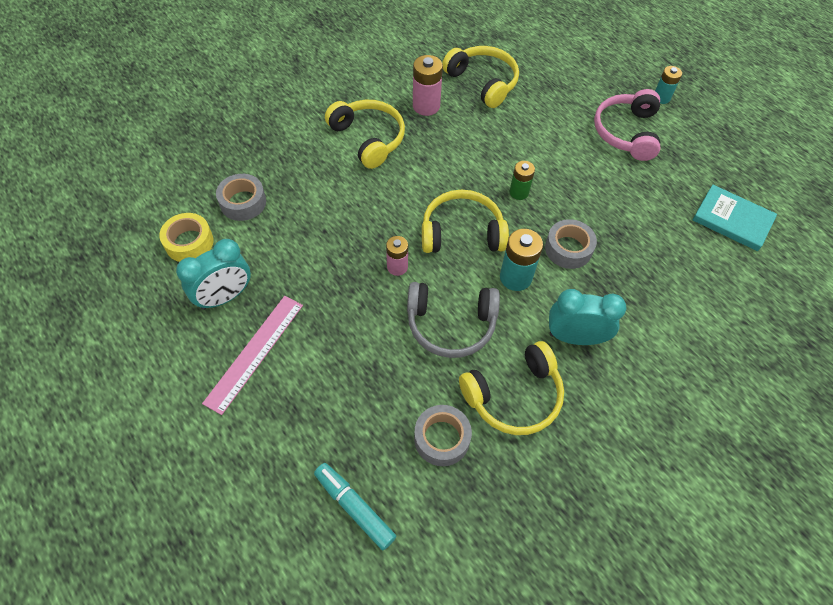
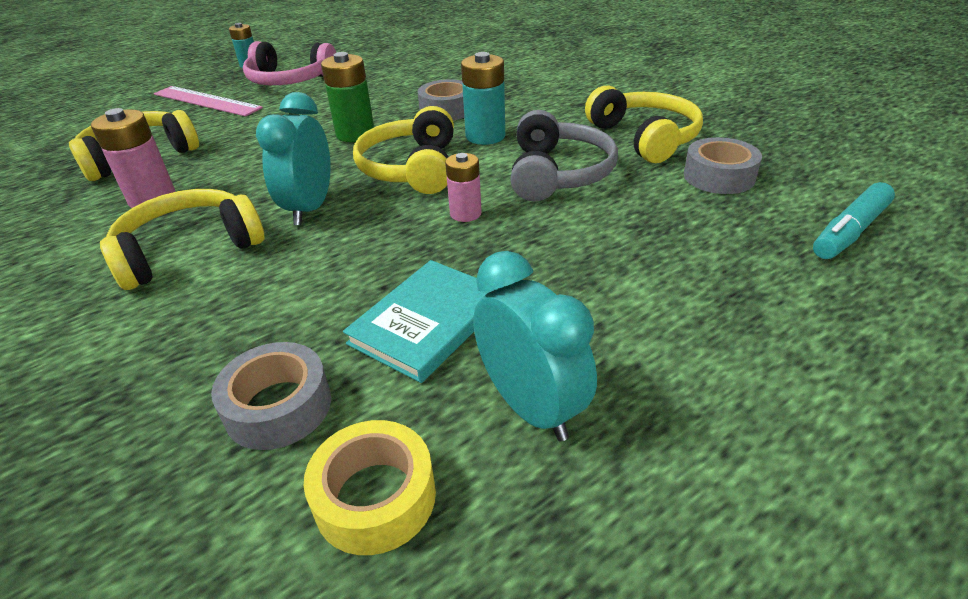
camera: 85 degrees left, 20 degrees down
pink ruler [202,296,303,415] -> pink ruler moved to [154,86,263,116]
green battery [510,161,535,200] -> green battery [321,52,374,142], size x1.54
turquoise clock [549,289,627,345] -> turquoise clock moved to [256,92,331,225]
turquoise book [692,185,777,251] -> turquoise book moved to [343,260,496,383]

